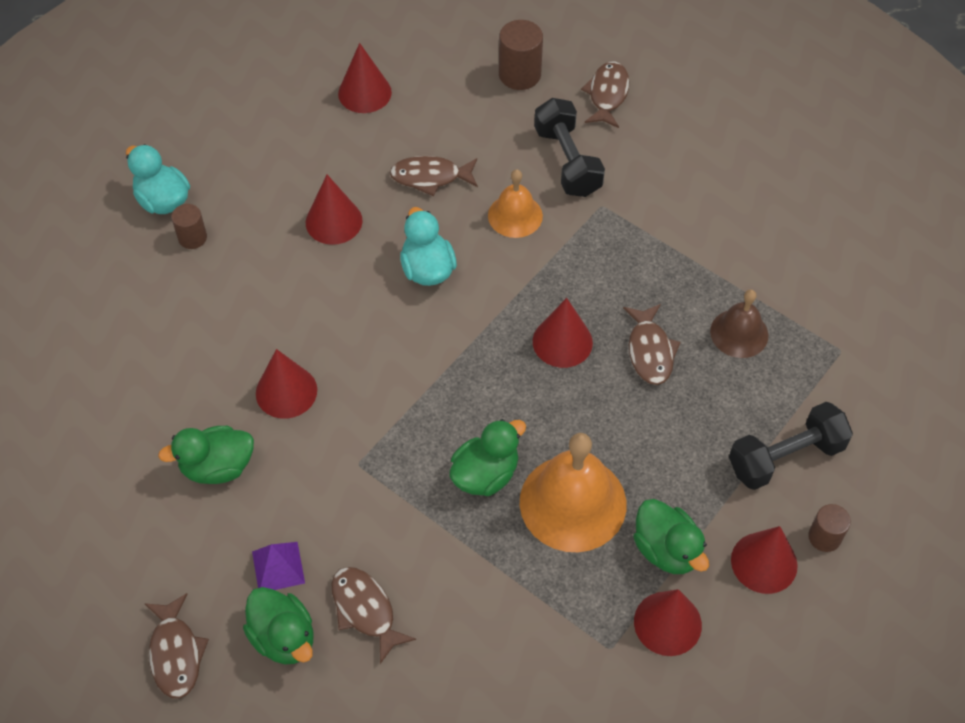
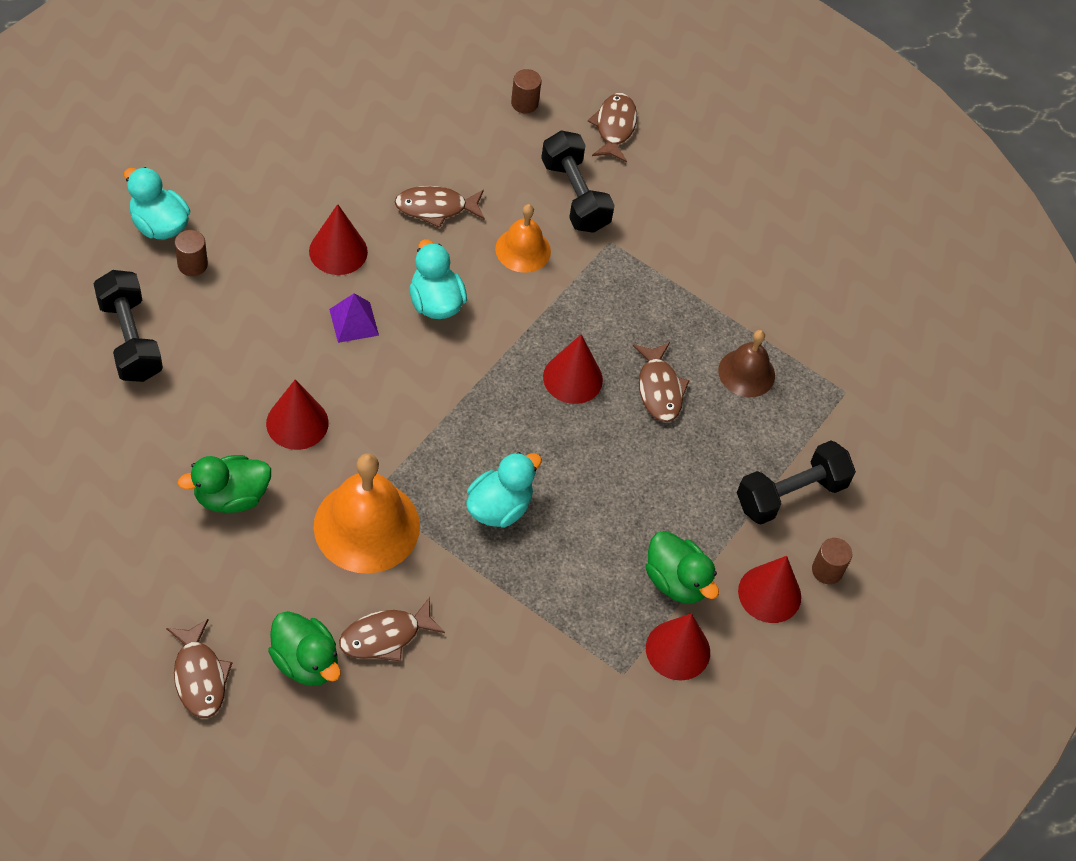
camera: 10 degrees left, 0 degrees up
purple pyramid [252,542,305,590] -> purple pyramid moved to [329,293,379,343]
brown fish [331,567,416,664] -> brown fish turned 75 degrees counterclockwise [339,597,445,661]
red cone [338,43,392,113] -> none
green duck [449,419,526,496] -> turquoise duck [466,452,542,528]
brown cylinder [499,20,543,90] -> brown cylinder [511,69,541,114], size x0.63
orange bell [520,433,626,552] -> orange bell moved to [314,453,420,574]
none -> black dumbbell [93,270,163,382]

